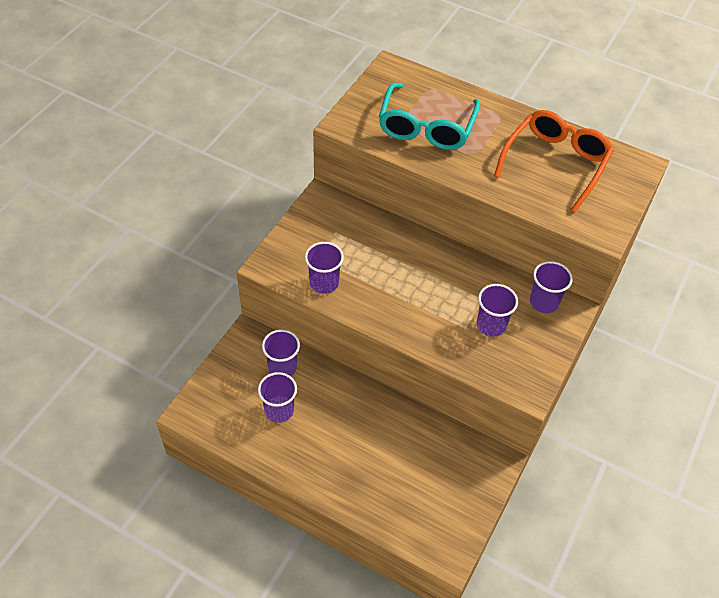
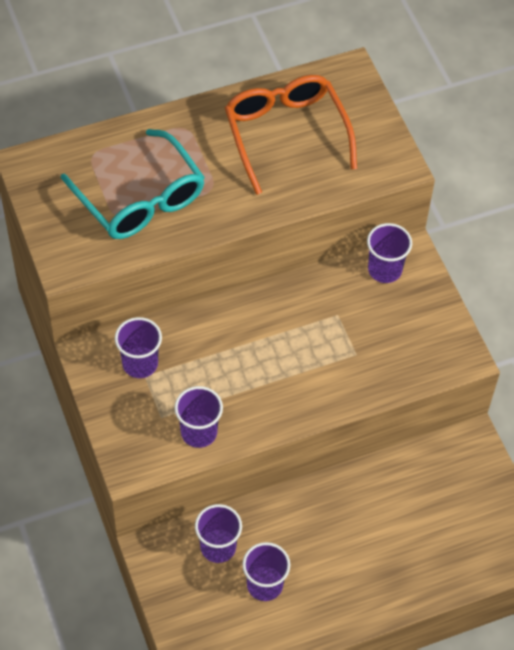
camera: 50 degrees left, 5 degrees up
purple cup [477,284,518,337] -> purple cup moved to [115,317,162,378]

